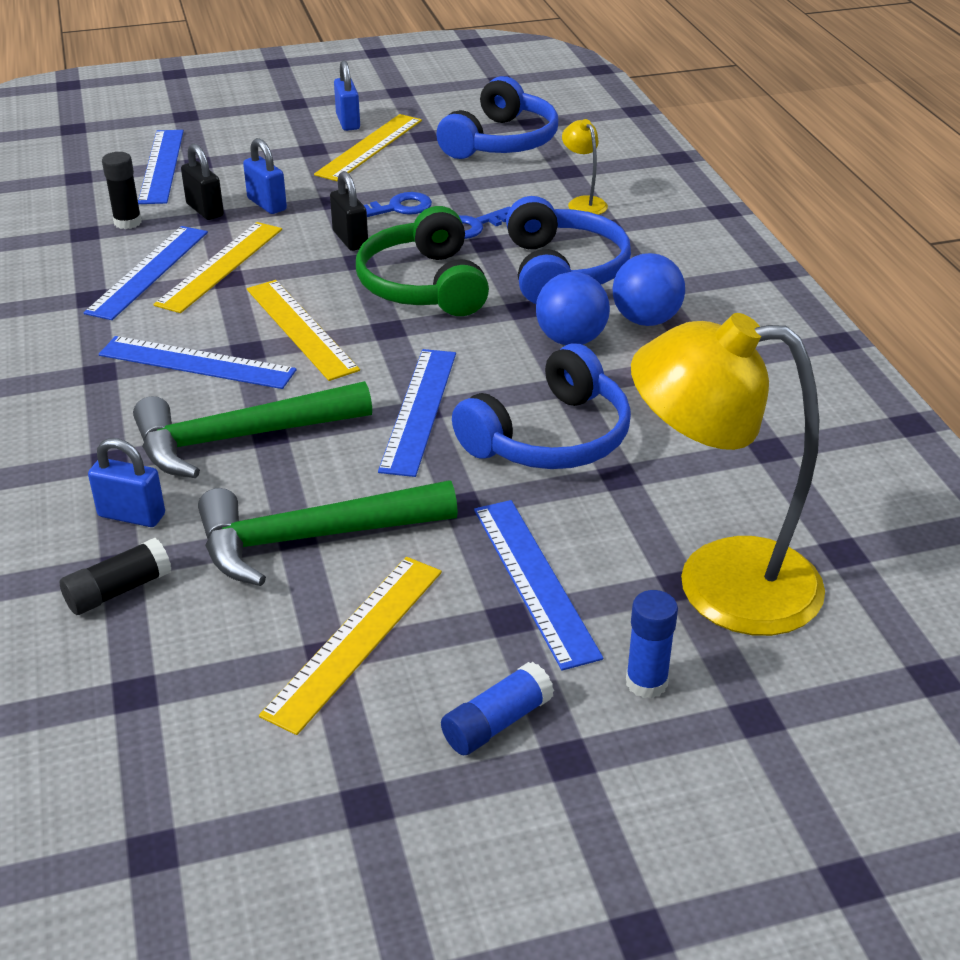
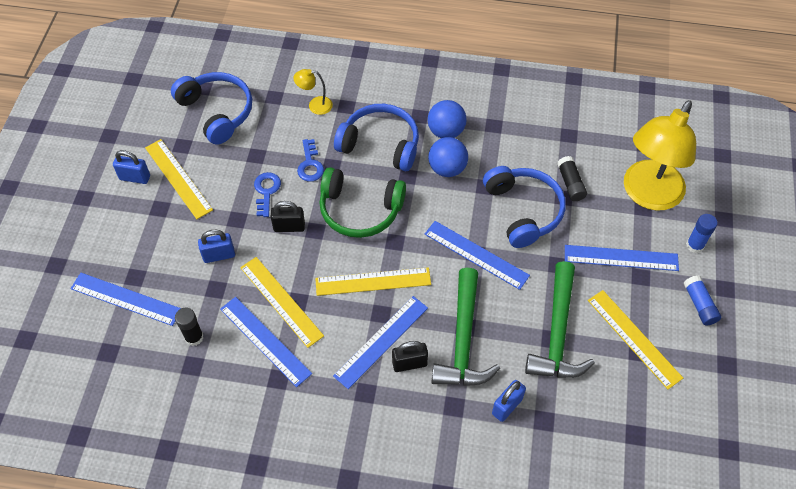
camera: 65 degrees left, 20 degrees up
black glue stick [60,538,171,615] -> black glue stick moved to [557,156,587,201]
black padlock [181,144,224,220] -> black padlock moved to [392,341,428,372]

